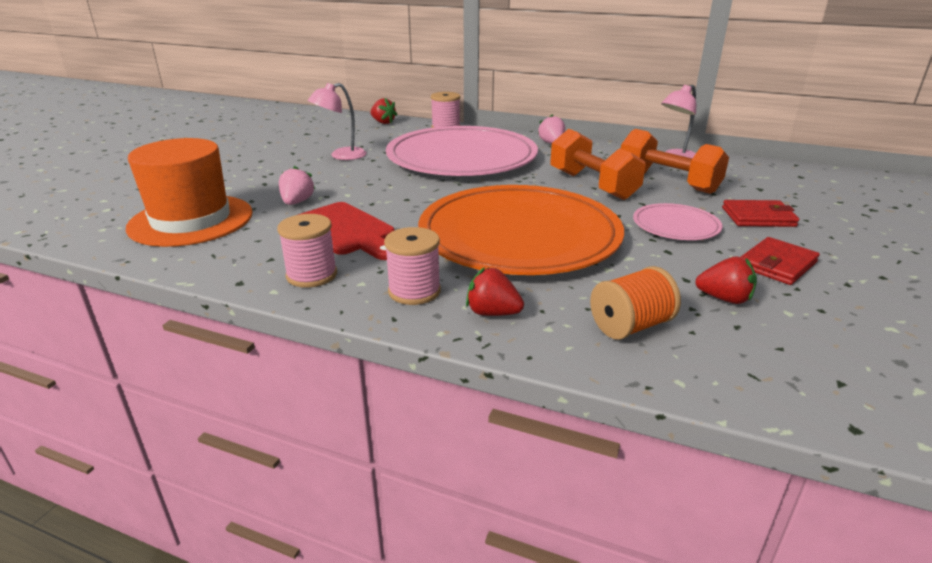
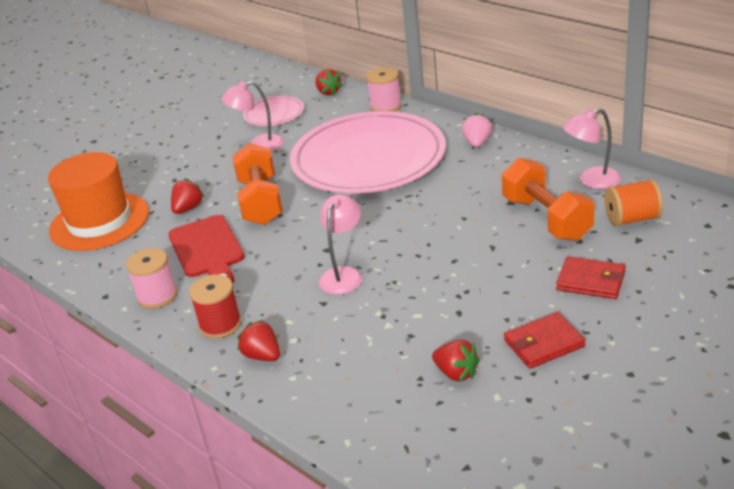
camera: 25 degrees right, 5 degrees up
pink strawberry [279,166,315,205] -> red strawberry [171,178,204,214]
pink spool [384,227,441,305] -> red spool [189,274,242,339]
orange plate [418,185,624,275] -> pink lamp [319,195,362,294]
orange dumbbell [550,129,646,200] -> orange dumbbell moved to [232,143,283,225]
orange spool [590,266,681,340] -> orange spool moved to [604,179,663,227]
pink plate [633,203,723,240] -> pink plate moved to [243,96,304,126]

